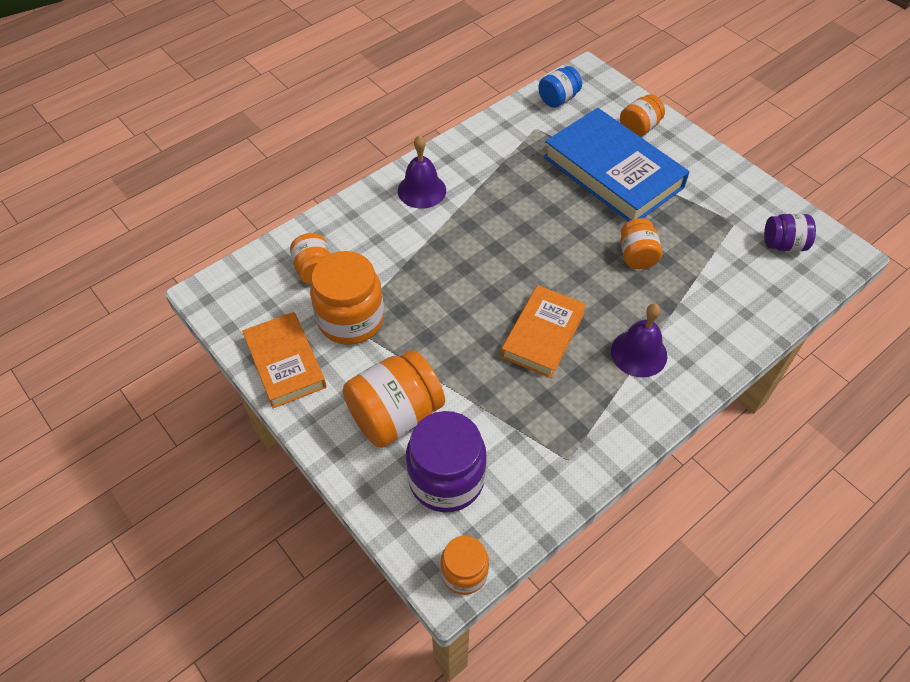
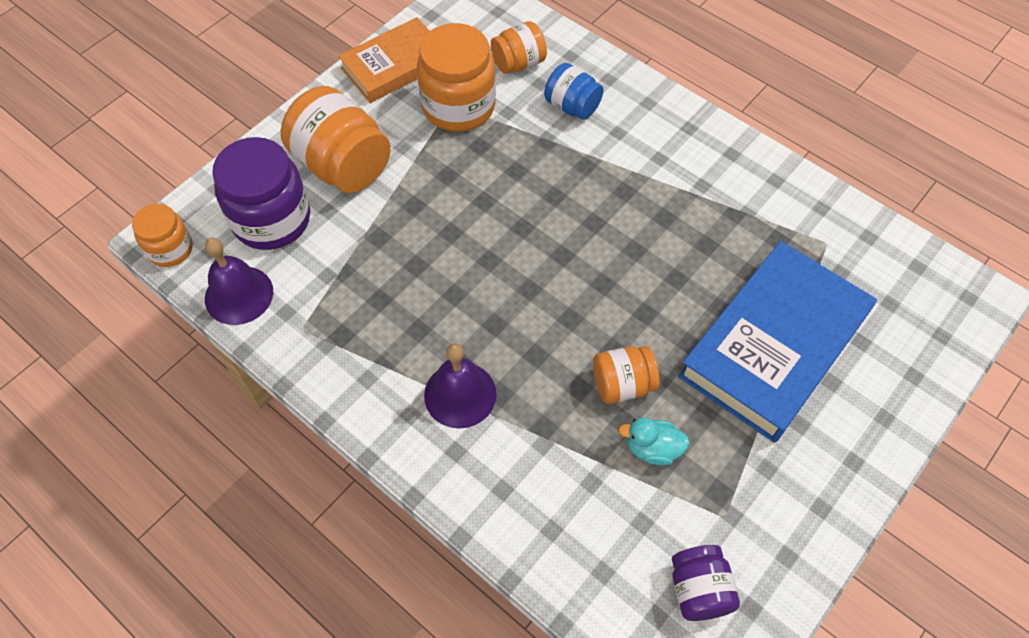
camera: 80 degrees right, 5 degrees up
purple bell [398,135,446,209] -> purple bell moved to [205,238,273,325]
orange book [501,285,587,378] -> none
blue jar [538,66,582,108] -> blue jar moved to [544,63,604,120]
orange jar [620,94,665,137] -> none
none -> turquoise duck [618,417,690,466]

